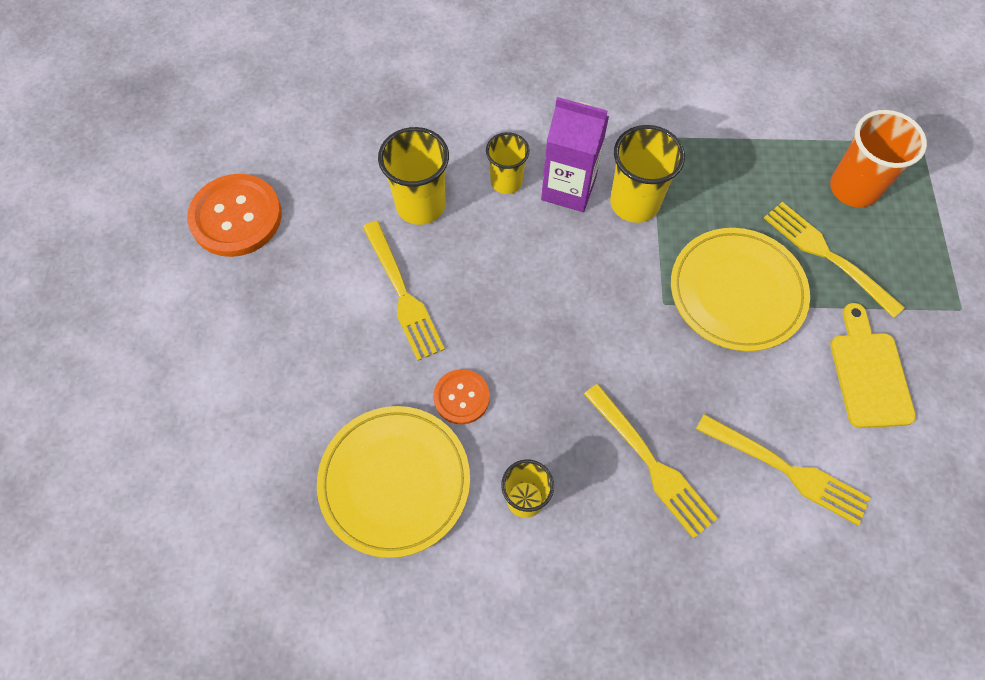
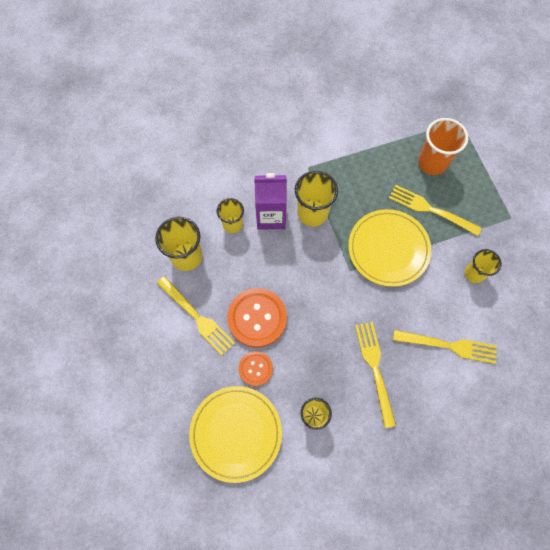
camera: 20 degrees left, 5 degrees up
orange button [187,174,282,257] -> orange button moved to [227,288,287,348]
yellow fork [584,384,718,538] -> yellow fork turned 135 degrees counterclockwise [355,322,396,428]
yellow cutting board [830,303,916,428] -> yellow cup [465,249,502,283]

